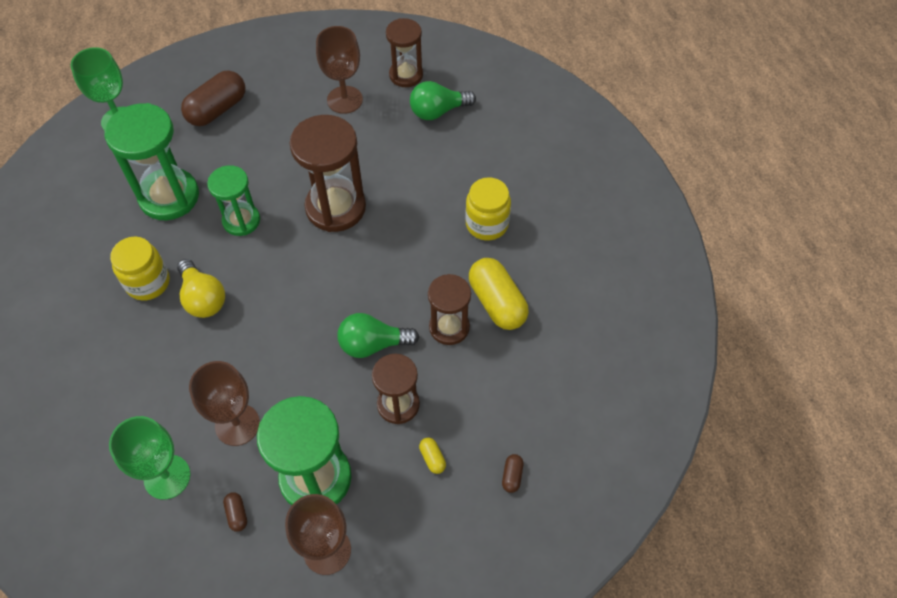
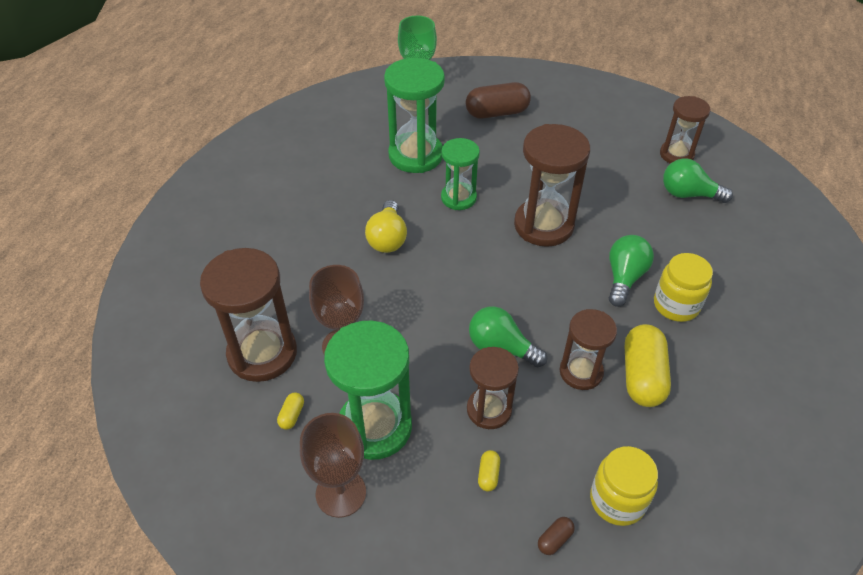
camera: 35 degrees right, 10 degrees down
green goblet [109,416,190,500] -> brown hourglass [200,248,297,382]
yellow jar [110,236,170,301] -> yellow jar moved to [590,446,658,526]
brown capsule [223,492,247,532] -> yellow capsule [277,392,304,430]
brown goblet [316,26,363,114] -> none
none -> green light bulb [609,235,654,307]

